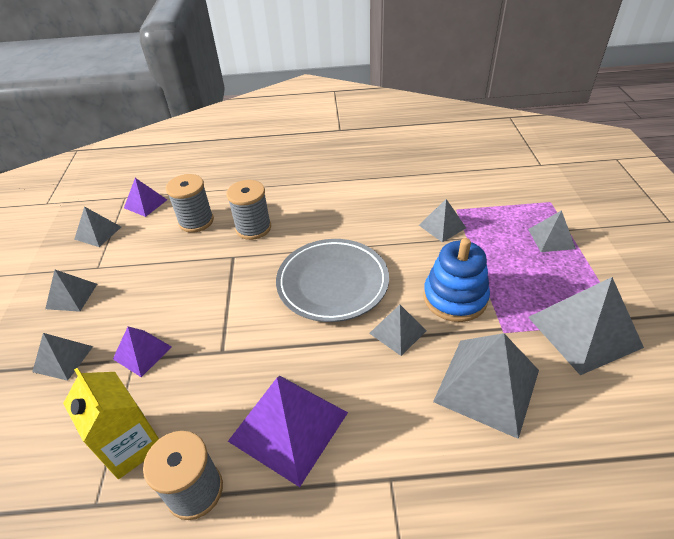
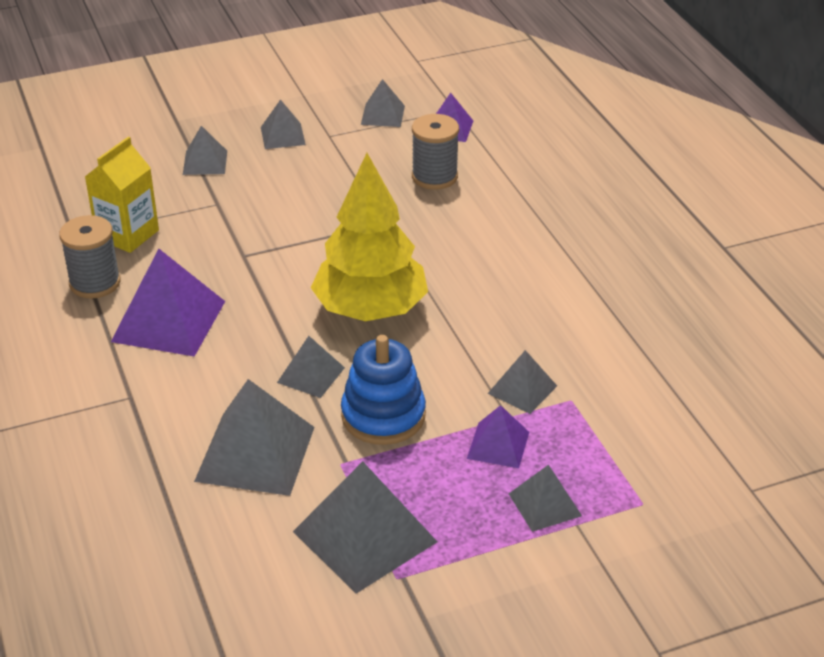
camera: 70 degrees right, 5 degrees down
purple pyramid [113,327,172,377] -> purple pyramid moved to [467,405,529,468]
grey spool [226,180,271,240] -> none
grey plate [276,239,389,322] -> yellow tree [311,153,428,321]

